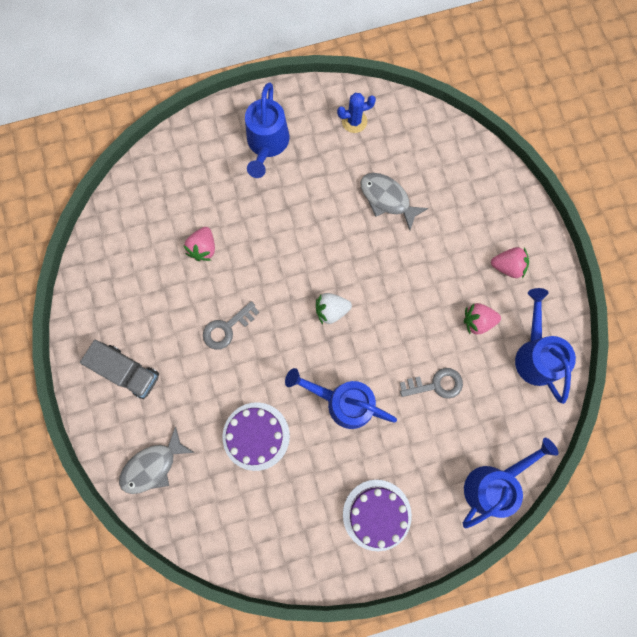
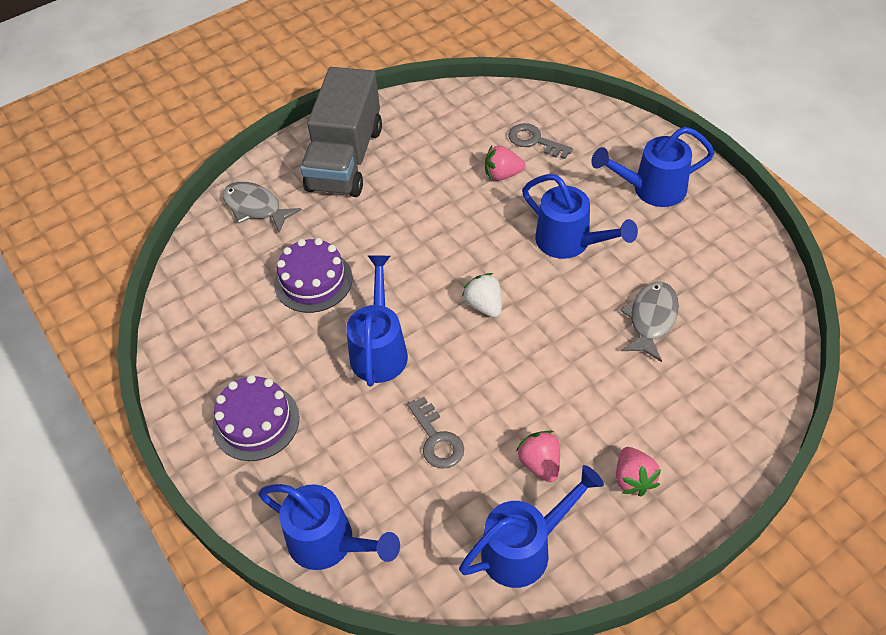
camera: 75 degrees right, 25 degrees down
grey truck [80,340,159,399] -> grey truck [300,67,382,197], size x1.68
grey key [203,301,259,350] -> grey key moved to [508,123,573,159]
blue cactus [337,93,376,133] -> none
none -> blue watering can [522,174,638,259]

